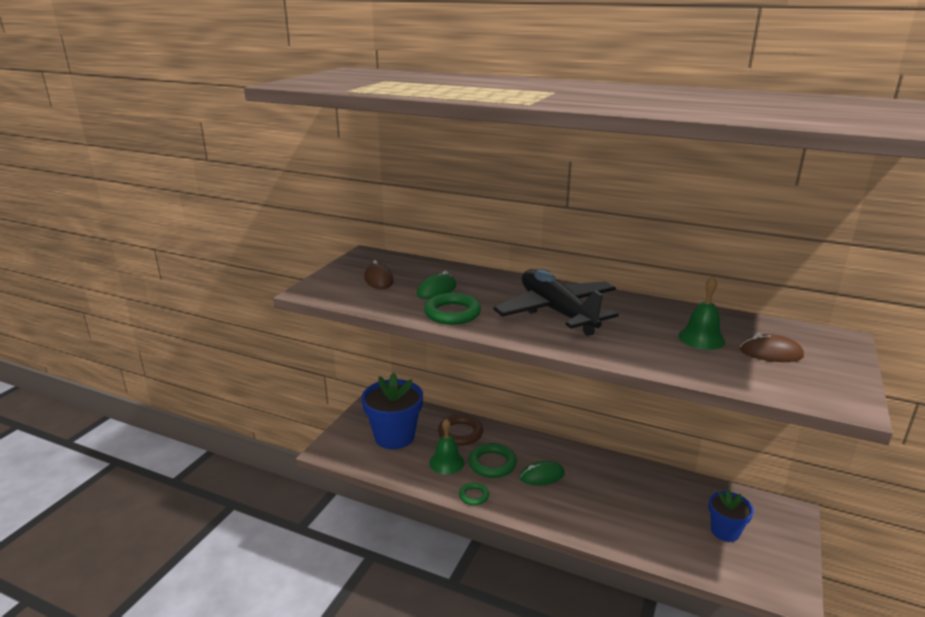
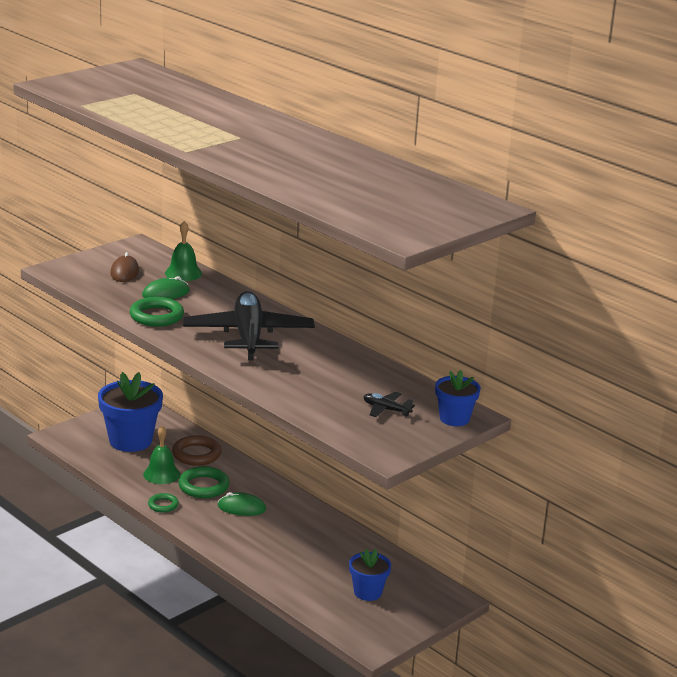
camera: 20 degrees right, 0 degrees up
green bell [678,276,725,350] -> green bell moved to [165,221,202,281]
brown mouse [740,334,804,362] -> black plane [363,391,415,417]
none -> blue flower pot [435,370,481,426]

